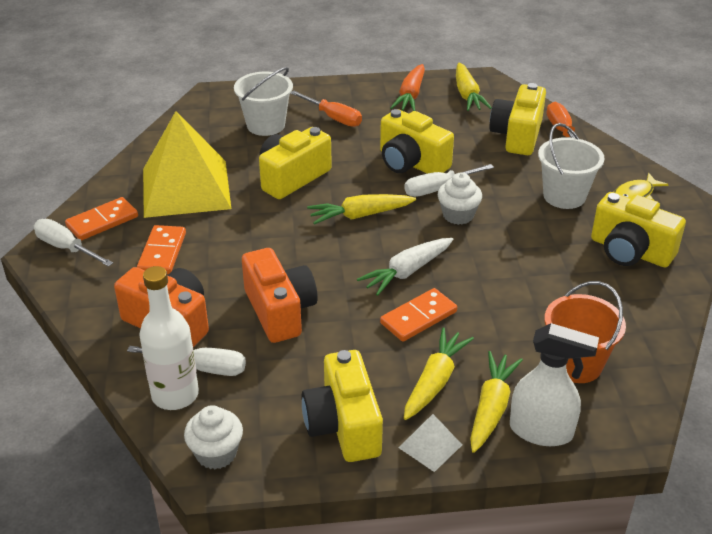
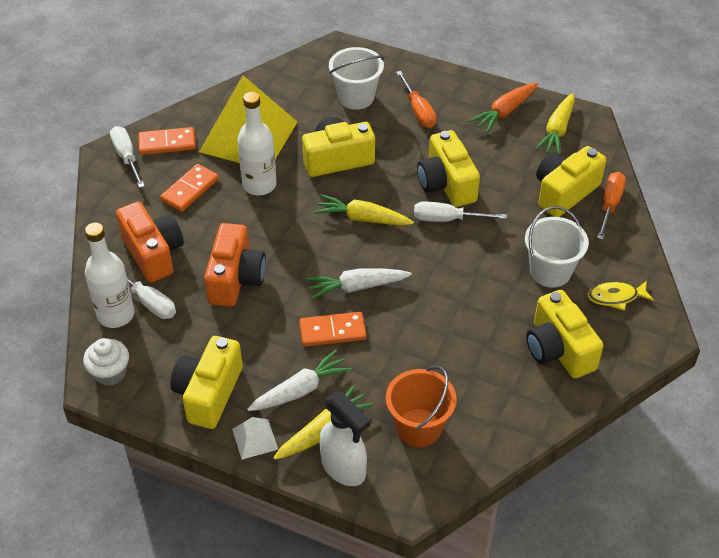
camera: 30 degrees right, 10 degrees up
yellow carrot [404,328,474,420] -> white carrot [247,350,352,411]
white cupcake [438,173,482,225] -> none
none -> white bottle [237,92,277,195]

